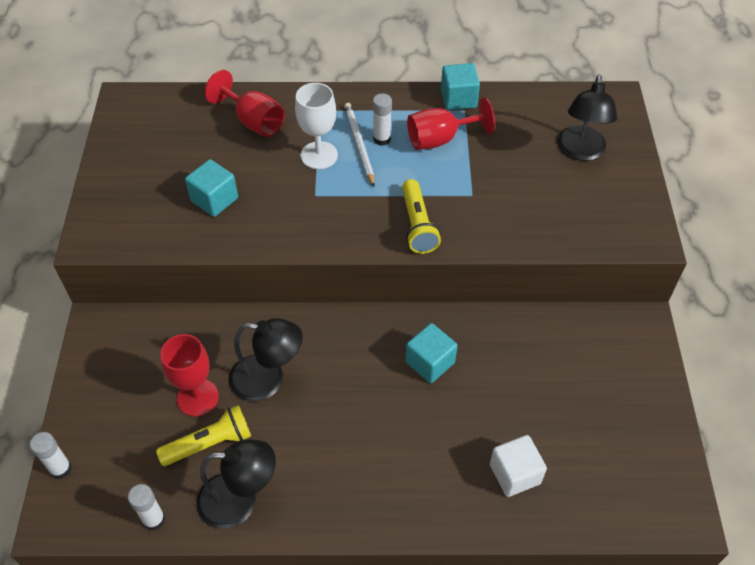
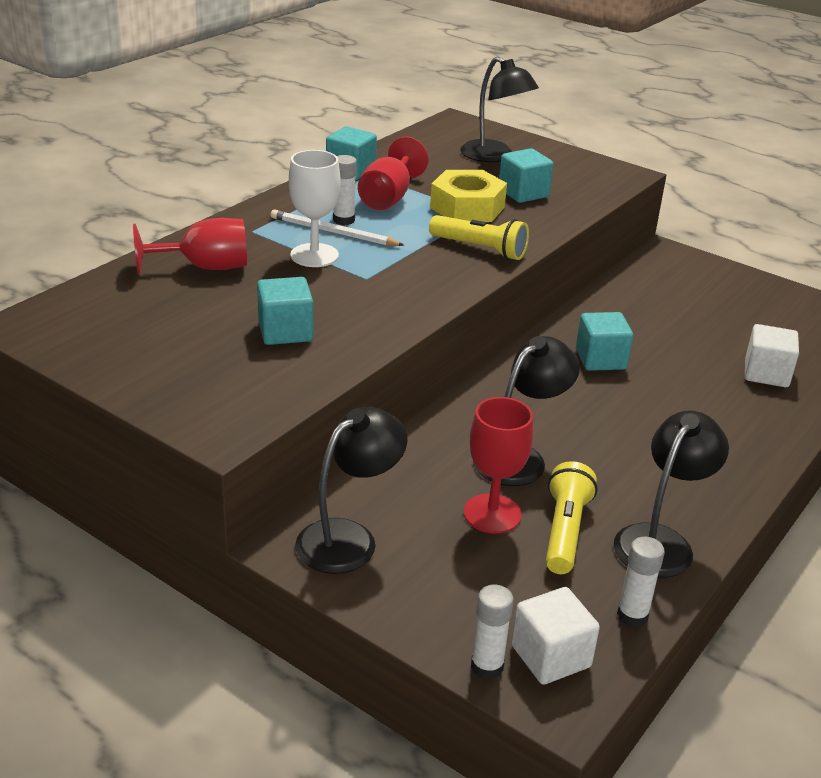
camera: 55 degrees left, 20 degrees down
none -> black lamp [295,407,408,574]
none -> yellow nut [430,170,507,222]
none -> turquoise cube [499,148,554,203]
none -> white cube [511,587,600,685]

